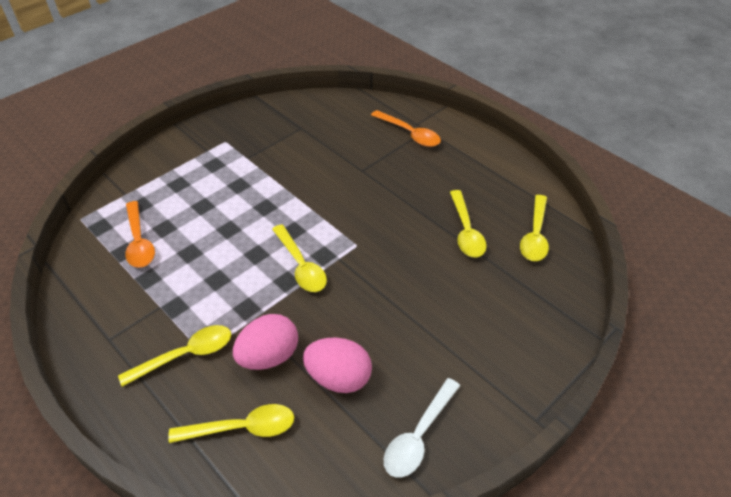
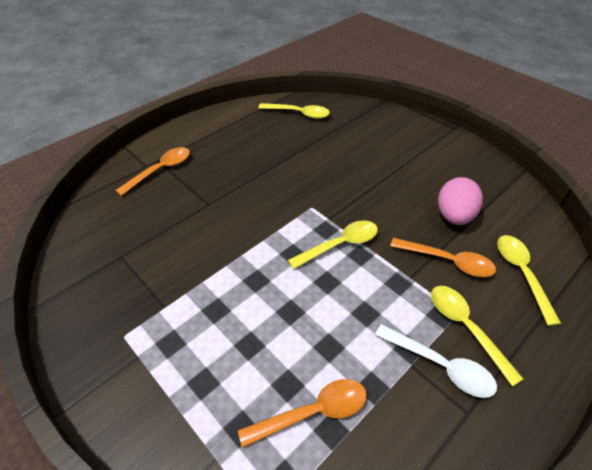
camera: 90 degrees left, 0 degrees up
pink egg [233,314,298,370] -> orange spoon [390,238,496,277]
white spoon [384,378,460,478] -> white spoon moved to [375,324,497,398]
yellow spoon [450,190,487,258] -> none

